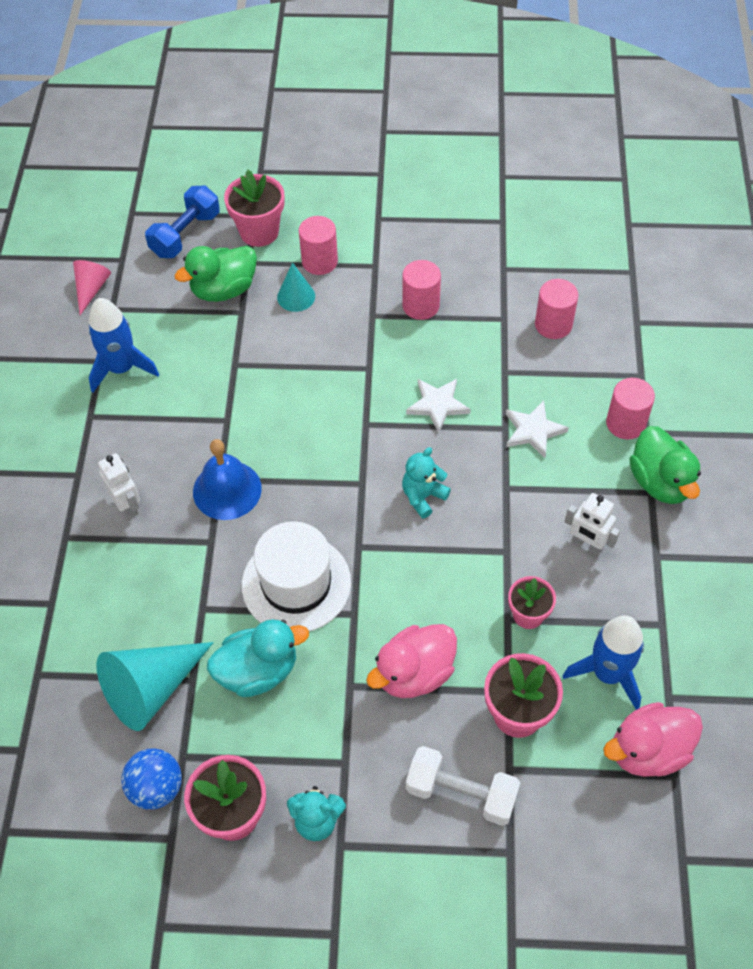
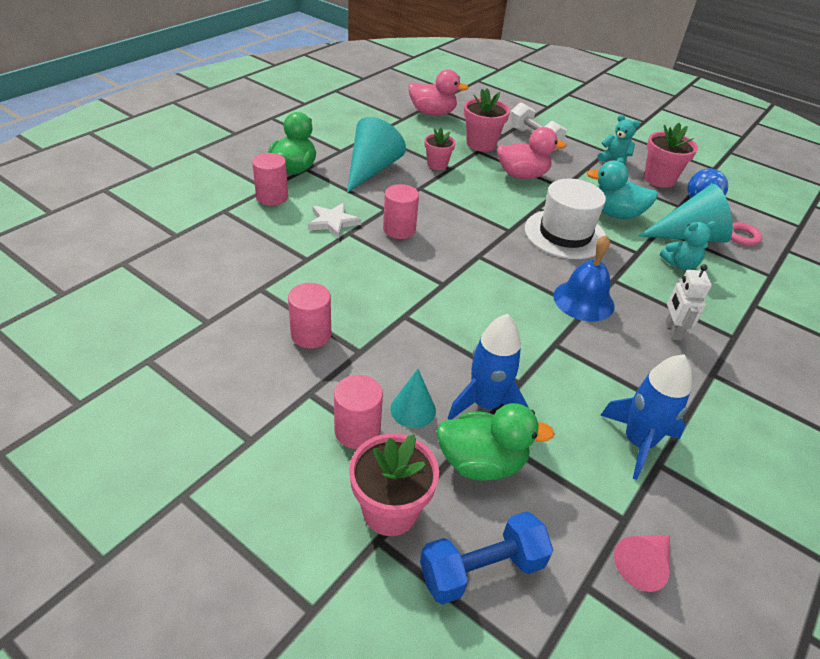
camera: 150 degrees left, 15 degrees down
turquoise teddy bear [402,447,451,519] -> turquoise teddy bear moved to [660,221,716,270]
white star [406,379,471,433] -> none
pink cylinder [535,279,578,339] -> pink cylinder moved to [383,184,419,239]
blue rocket [563,616,644,710] -> blue rocket moved to [448,314,529,420]
white robot [565,493,620,556] -> turquoise cone [347,117,406,193]
none -> pink ring [731,222,762,246]

